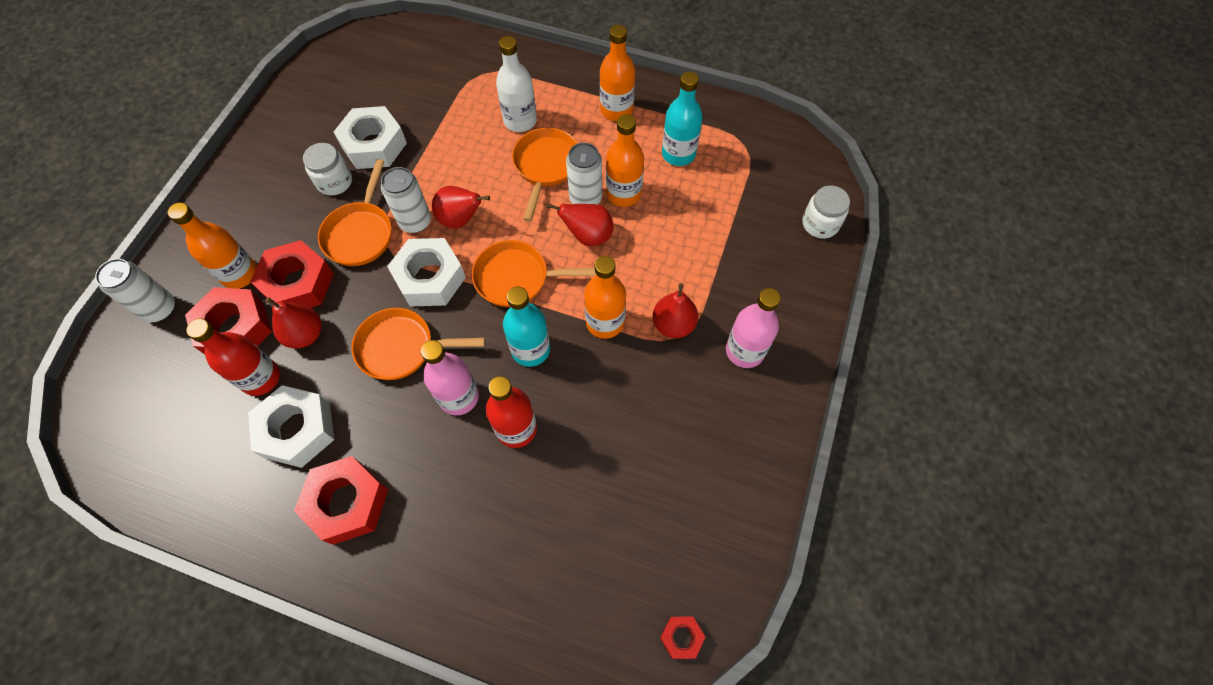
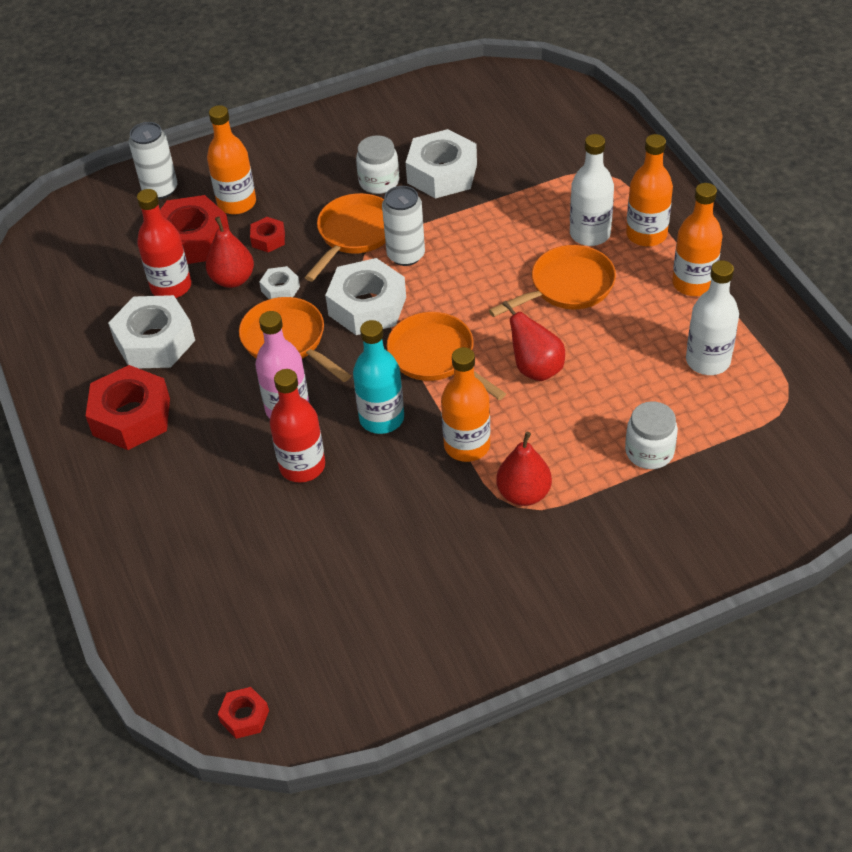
camera: 50 degrees right, 15 degrees down
red nut [250,240,334,308] -> red nut [250,217,285,252], size x0.49
orange pan [318,159,392,266] -> orange pan turned 150 degrees clockwise [305,193,386,281]
red pear [432,186,490,229] -> none
white can [566,143,602,204] -> none
orange bottle [606,114,644,207] -> orange bottle moved to [626,134,673,247]
turquoise bottle [662,71,703,166] -> white bottle [686,260,739,375]
pink bottle [726,288,781,368] -> none
white jar [802,185,850,239] -> white jar moved to [625,401,678,469]
none -> white nut [259,266,300,299]

